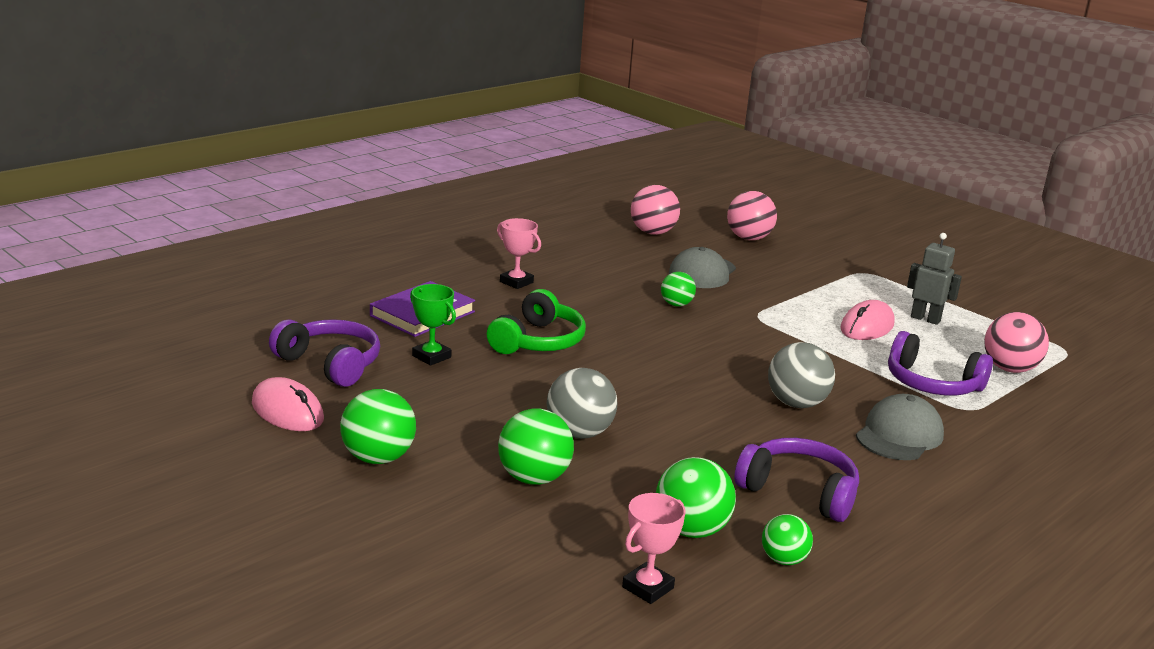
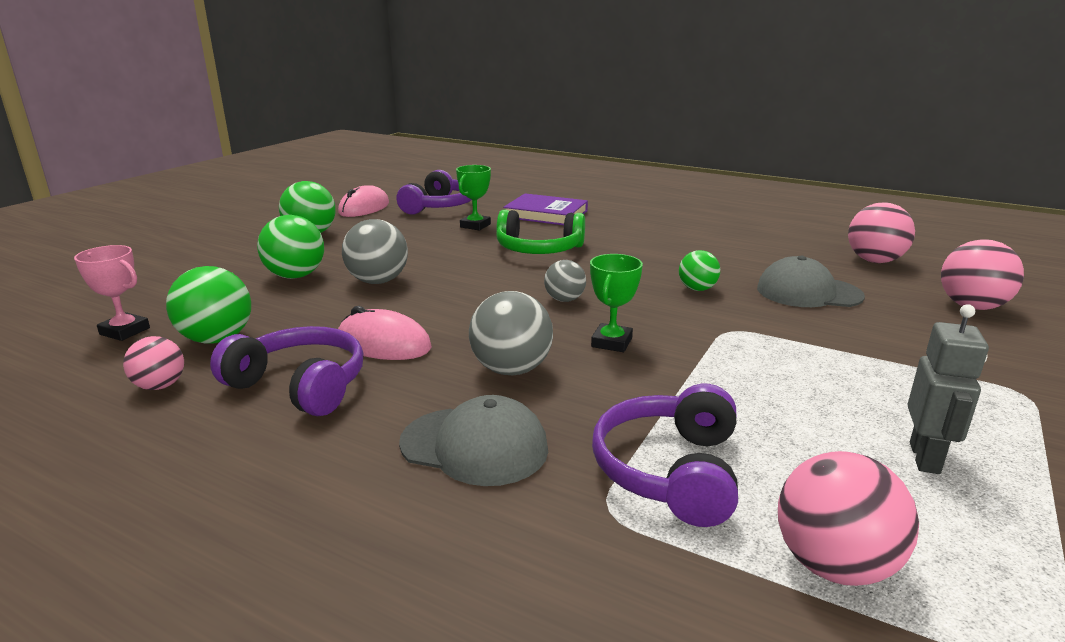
camera: 75 degrees right, 0 degrees up
pink trophy [497,218,541,289] -> none
purple headphones [734,438,859,522] -> purple headphones turned 75 degrees counterclockwise [210,326,363,416]
green ball [762,514,813,565] -> pink ball [123,336,184,390]
pink mouse [840,300,895,340] -> pink mouse moved to [338,306,432,360]
none -> grey ball [544,260,586,302]
none -> green trophy [590,254,643,352]

